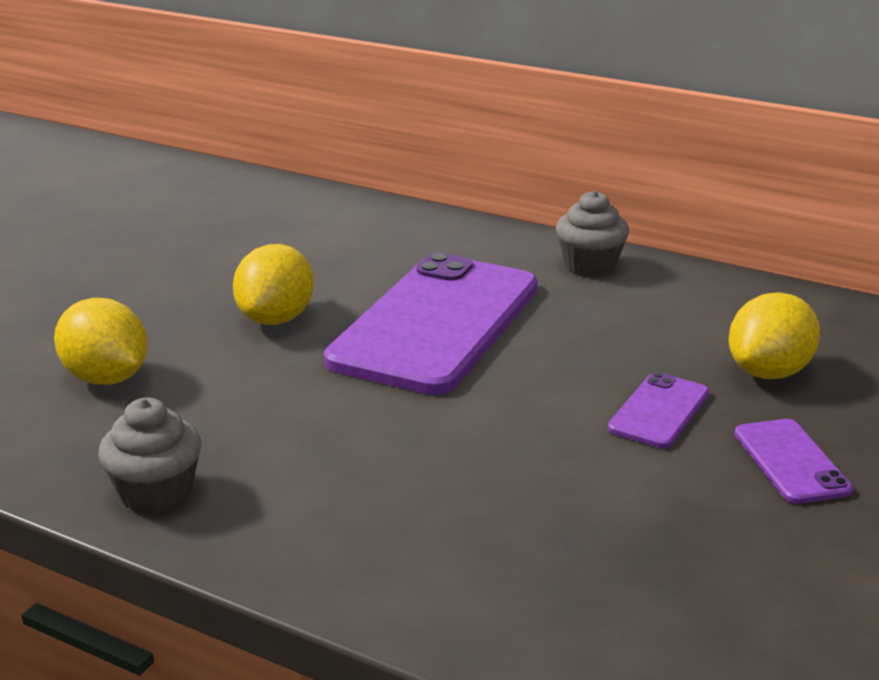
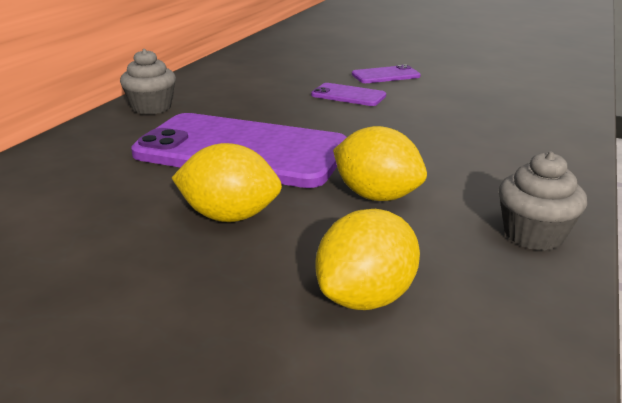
camera: 95 degrees left, 0 degrees up
yellow lemon [728,292,820,379] -> yellow lemon moved to [333,126,427,201]

